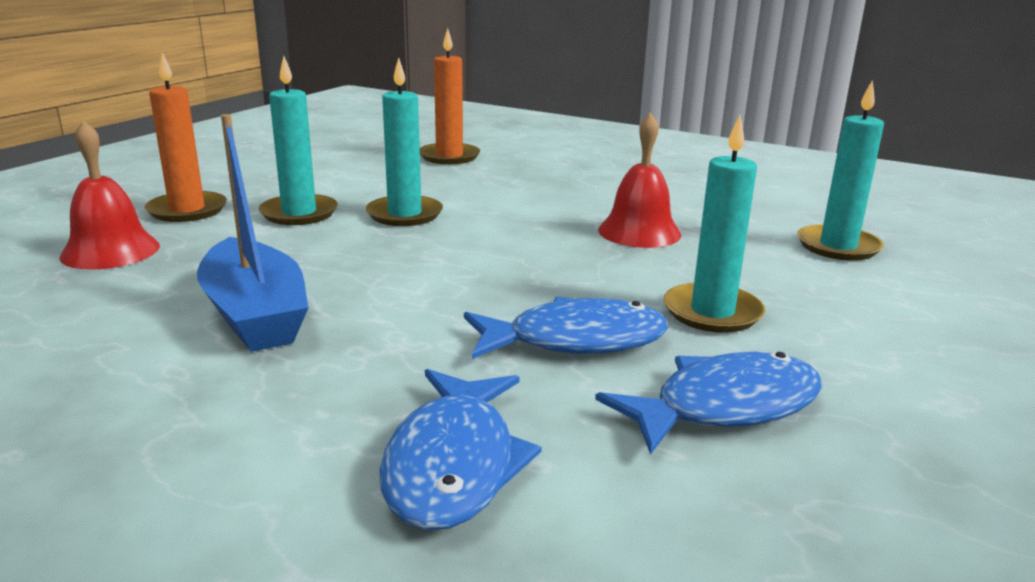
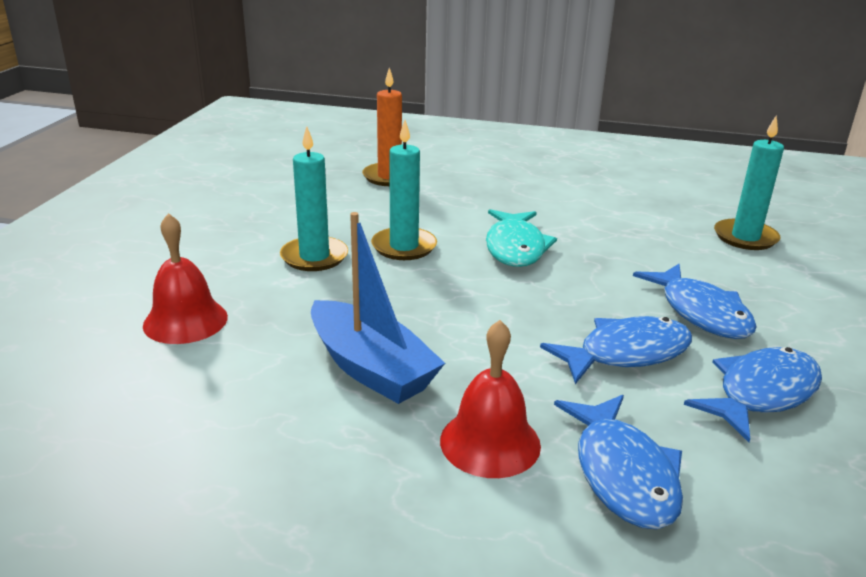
camera: 15 degrees left, 5 degrees up
orange candle [144,52,227,222] -> none
red bell [598,113,681,248] -> red bell moved to [440,320,541,478]
turquoise candle [663,115,765,333] -> blue fish [633,264,757,339]
none -> turquoise fish [486,209,557,267]

